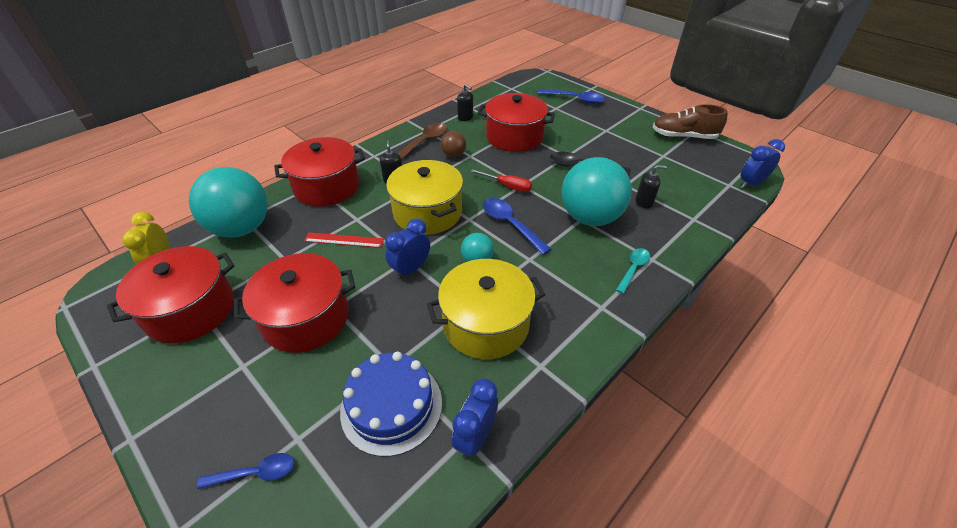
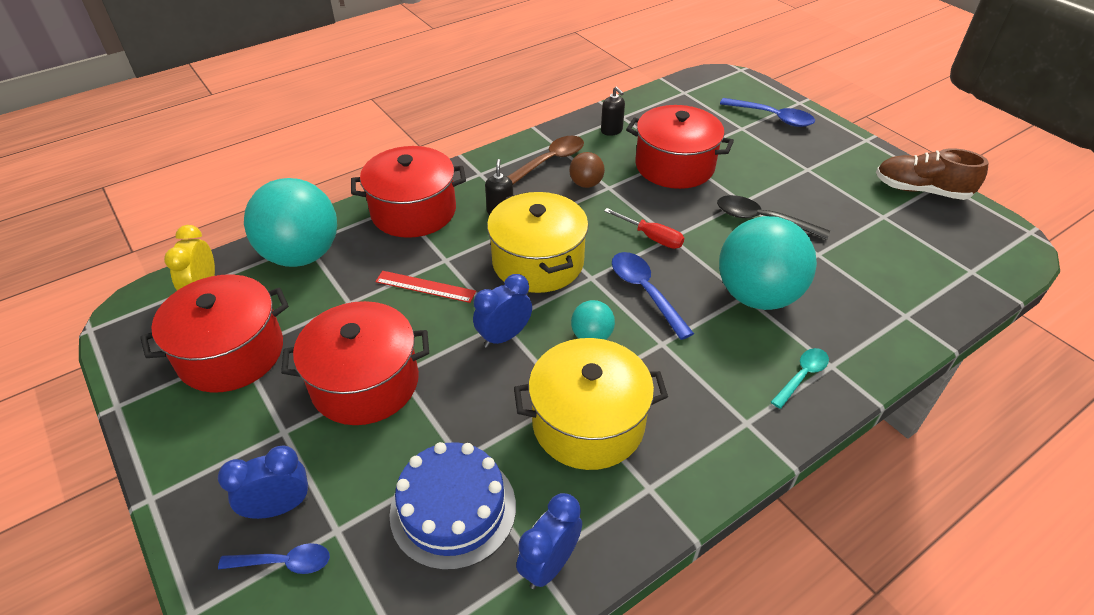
camera: 10 degrees right, 0 degrees up
black soap dispenser [635,165,666,209] -> none
blue clock [741,139,785,189] -> blue clock moved to [218,445,309,519]

